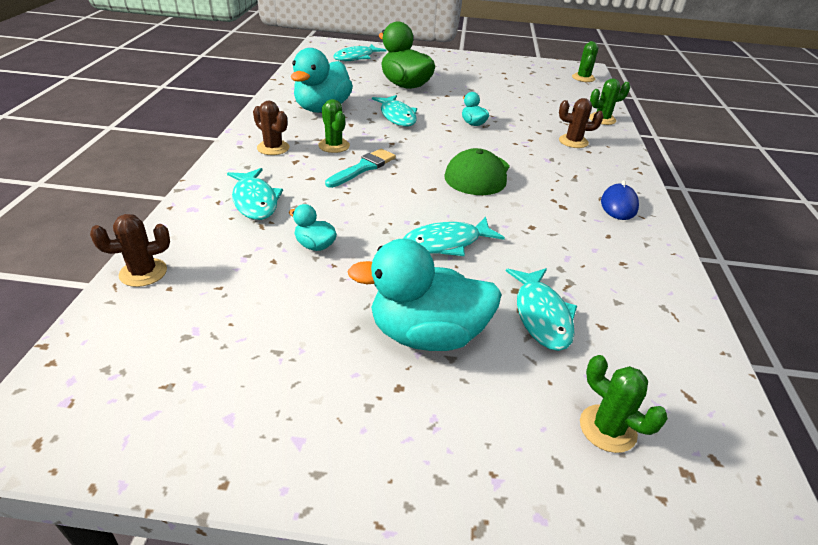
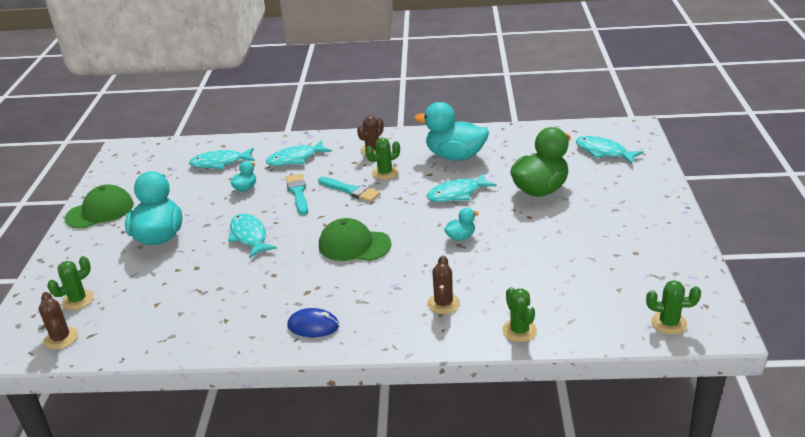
camera: 90 degrees right, 5 degrees down
brown cactus [90,214,170,287] -> brown cactus moved to [39,292,78,350]
turquoise fish [506,268,577,351] -> turquoise fish moved to [189,148,255,169]
none -> green cap [65,184,134,228]
none -> turquoise brush [286,174,308,215]

